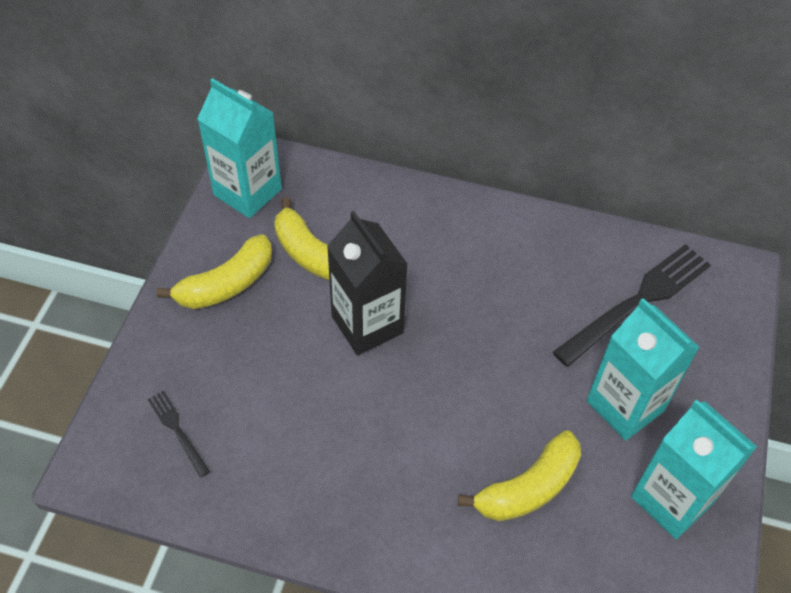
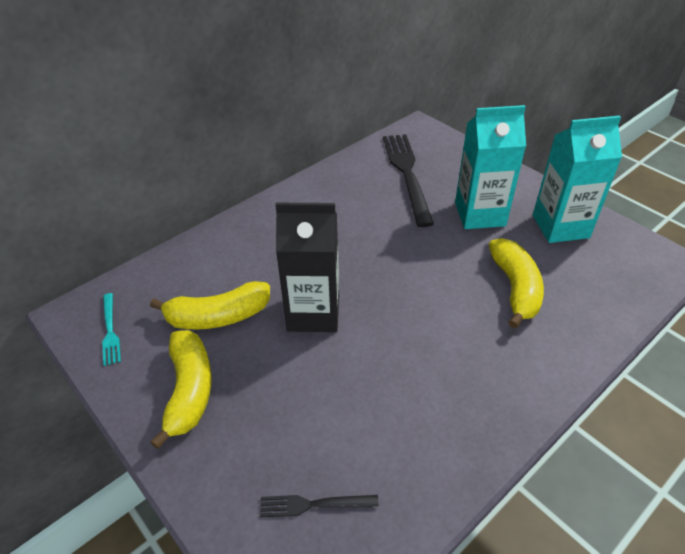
camera: 55 degrees left, 10 degrees down
turquoise carton [197,78,282,218] -> turquoise fork [102,293,121,366]

